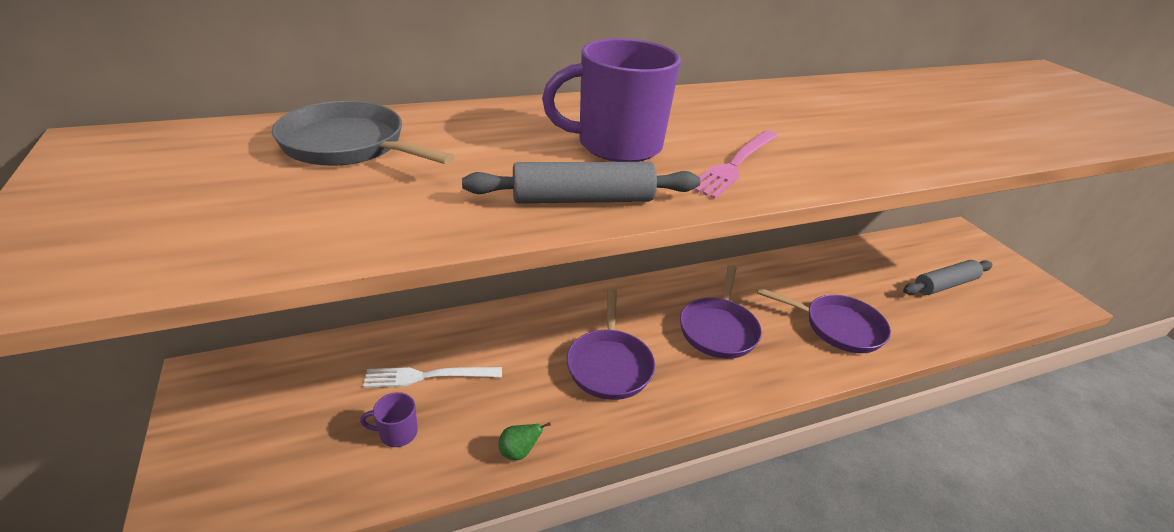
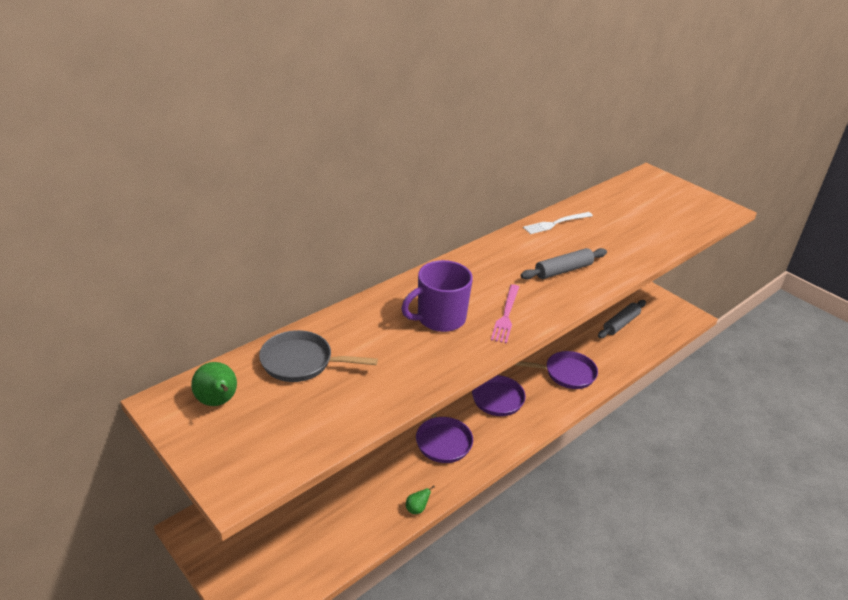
camera: 20 degrees left, 0 degrees up
purple mug [360,392,417,447] -> none
white fork [363,367,502,388] -> white fork moved to [523,212,593,234]
grey rolling pin [462,162,700,203] -> grey rolling pin moved to [521,248,607,279]
none -> green pear [191,362,237,406]

